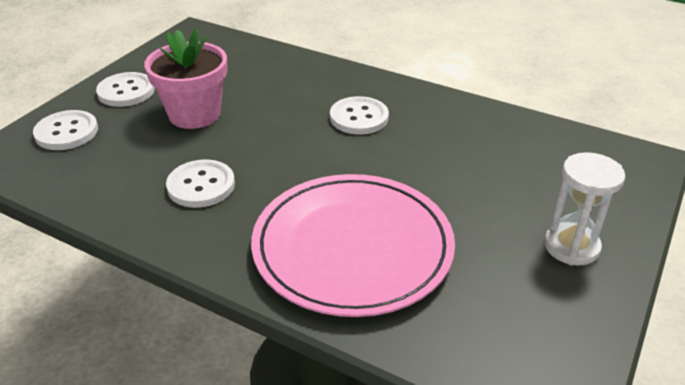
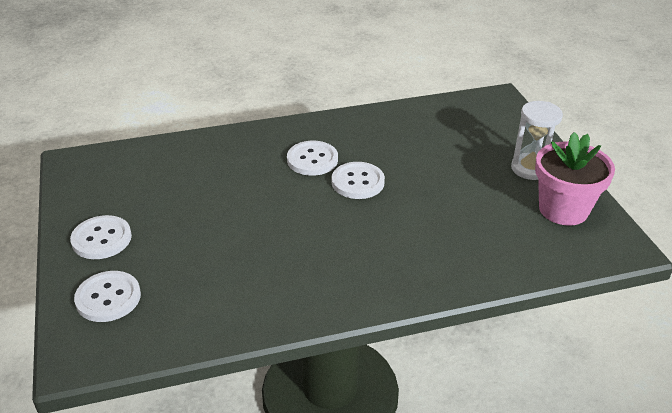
camera: 45 degrees left, 0 degrees up
pink flower pot [144,29,227,129] -> pink flower pot moved to [535,132,615,226]
white button [166,160,235,208] -> white button moved to [331,162,385,199]
pink plate [251,174,455,317] -> none

